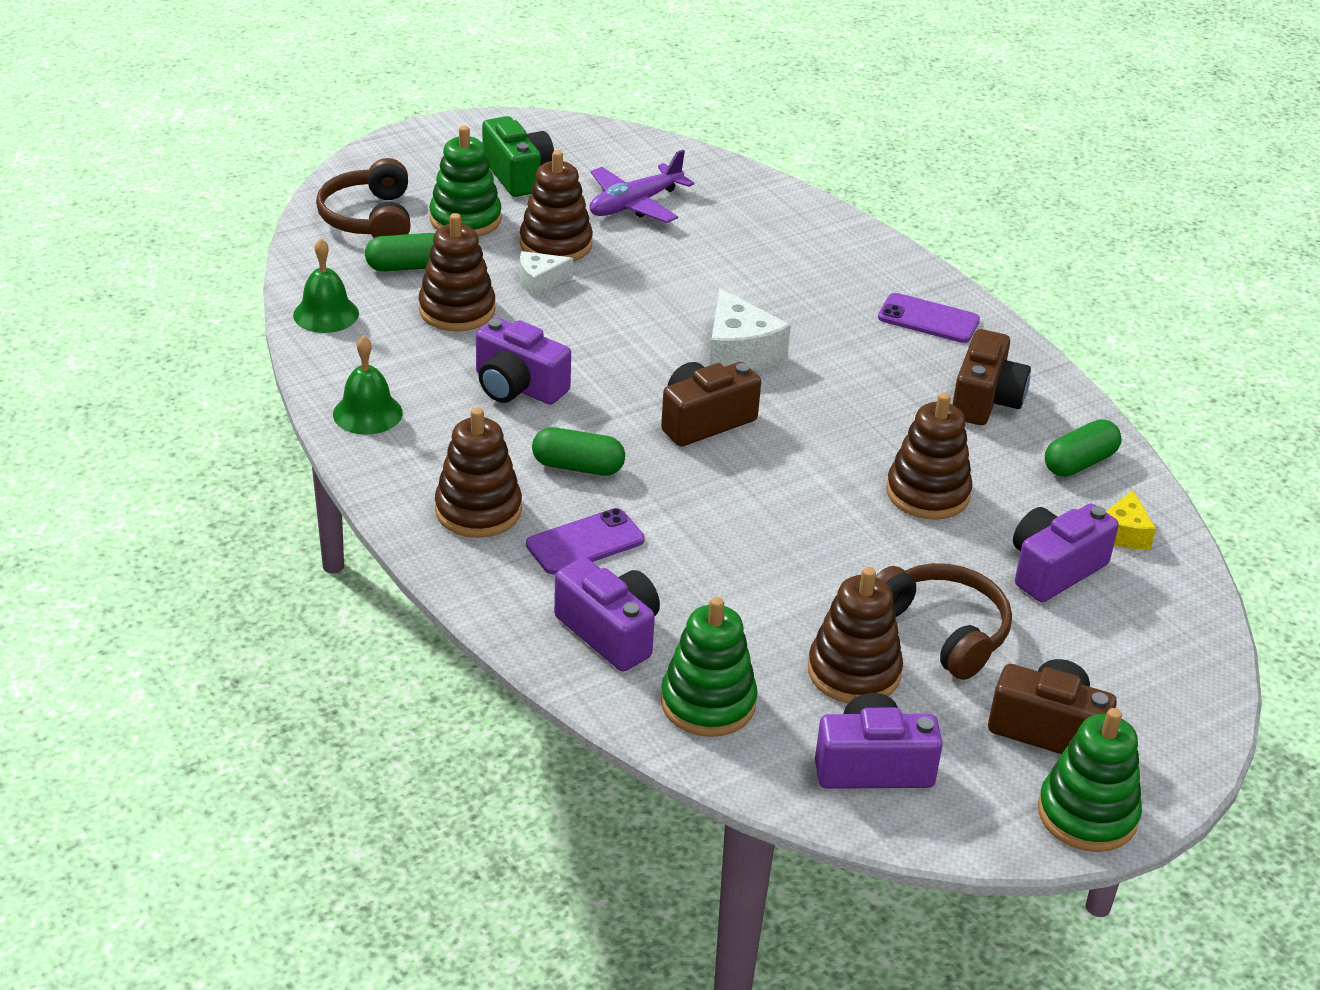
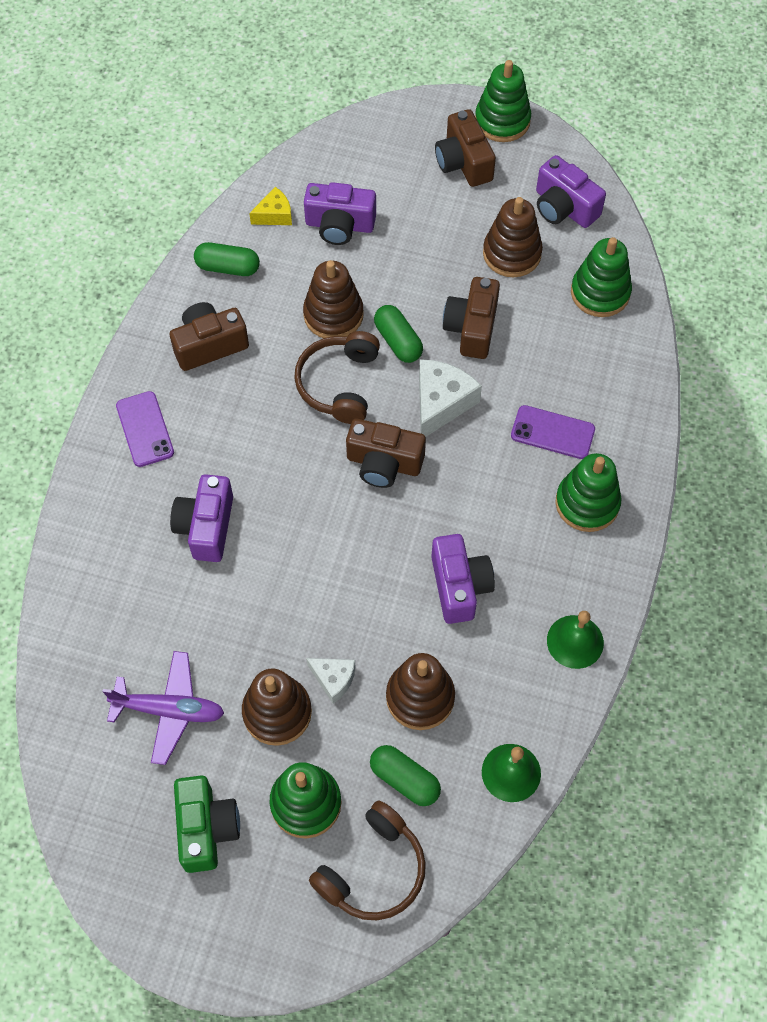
camera: 130 degrees left, 25 degrees up
brown stacking toy [435,407,522,538] -> green stacking toy [555,453,622,532]
green camera [482,116,554,197] -> green camera turned 150 degrees clockwise [174,775,240,873]
green capsule [532,427,625,476] -> green capsule moved to [374,305,423,363]
purple camera [554,558,660,671] -> purple camera moved to [170,474,233,562]
white cheese [709,288,791,371] -> white cheese moved to [419,359,482,437]
brown headphones [876,563,1012,680] -> brown headphones moved to [294,331,380,424]
none -> brown camera [443,277,500,359]

